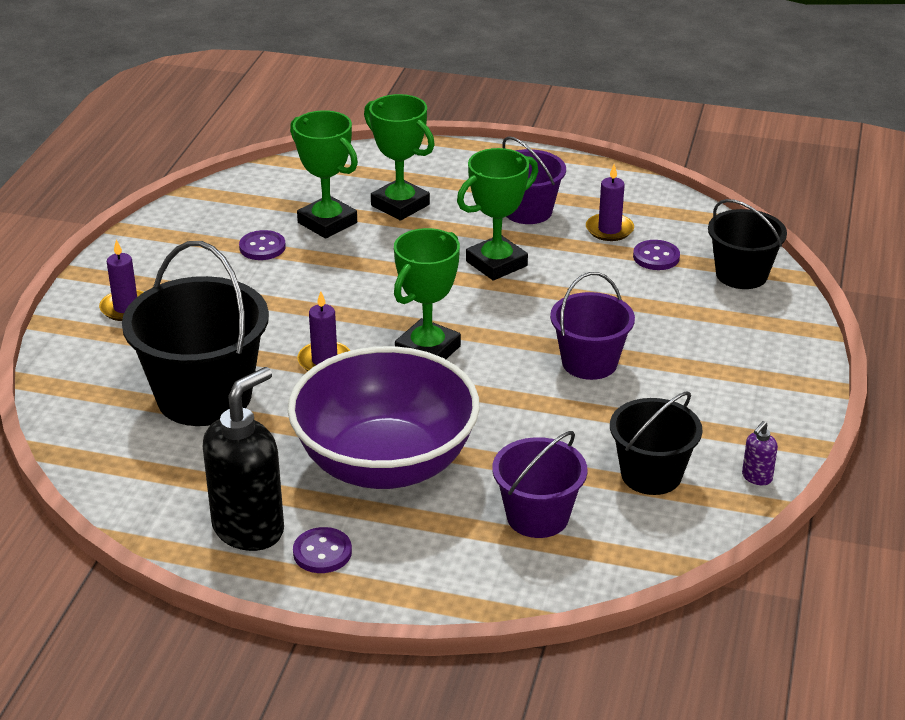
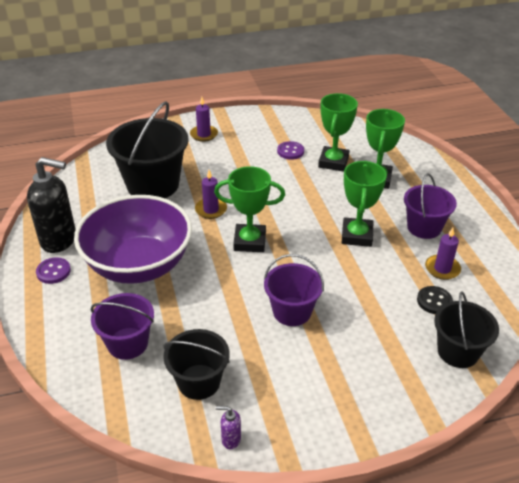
camera: 60 degrees right, 5 degrees up
green trophy [457,148,538,281] -> green trophy turned 75 degrees clockwise [342,161,387,247]
purple button [633,240,680,270] -> black button [417,286,453,314]

